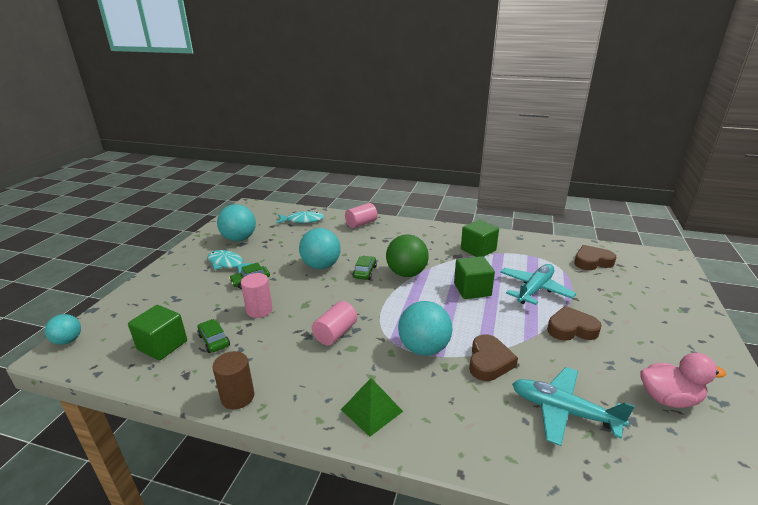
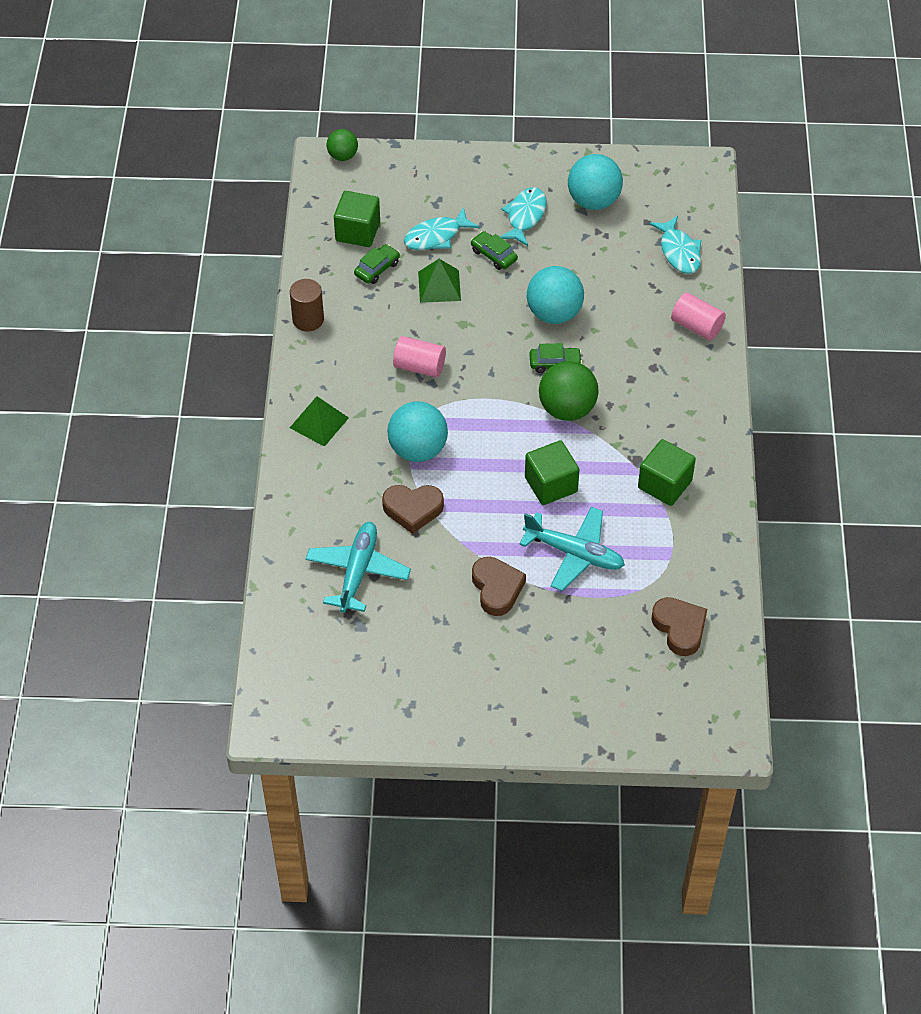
camera: 75 degrees right, 25 degrees up
turquoise ball [45,314,81,345] -> green ball [326,129,358,161]
pink cylinder [241,273,273,318] -> green pyramid [418,259,461,303]
pink duck [640,353,726,408] -> none
none -> turquoise fish [404,207,479,250]

